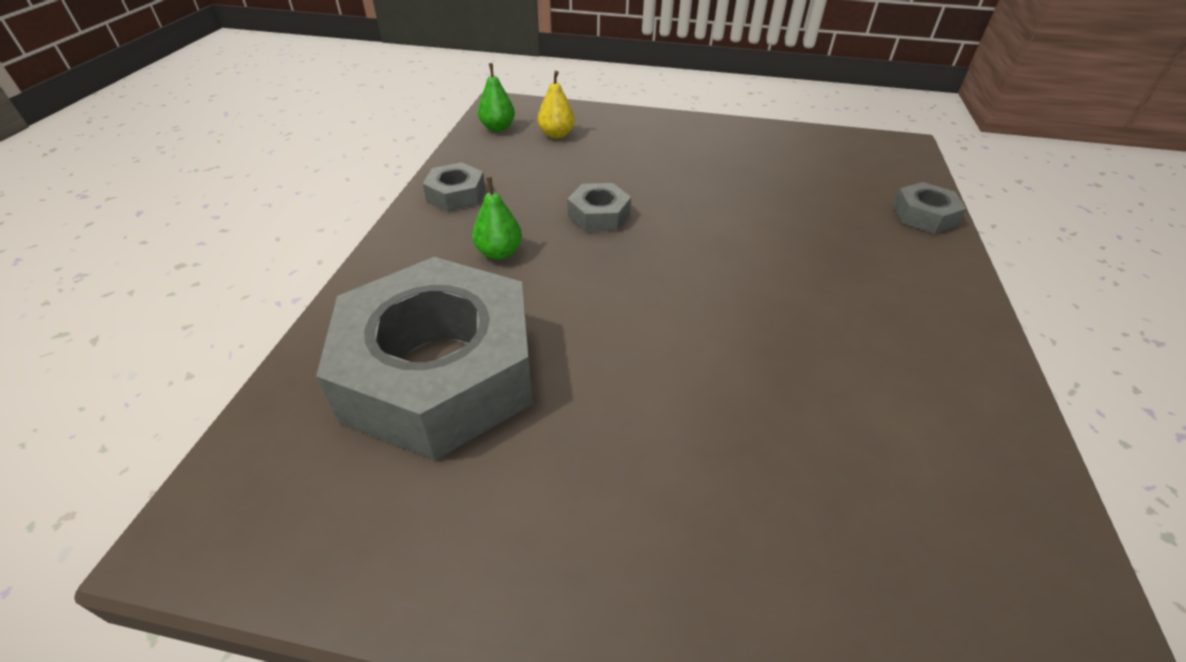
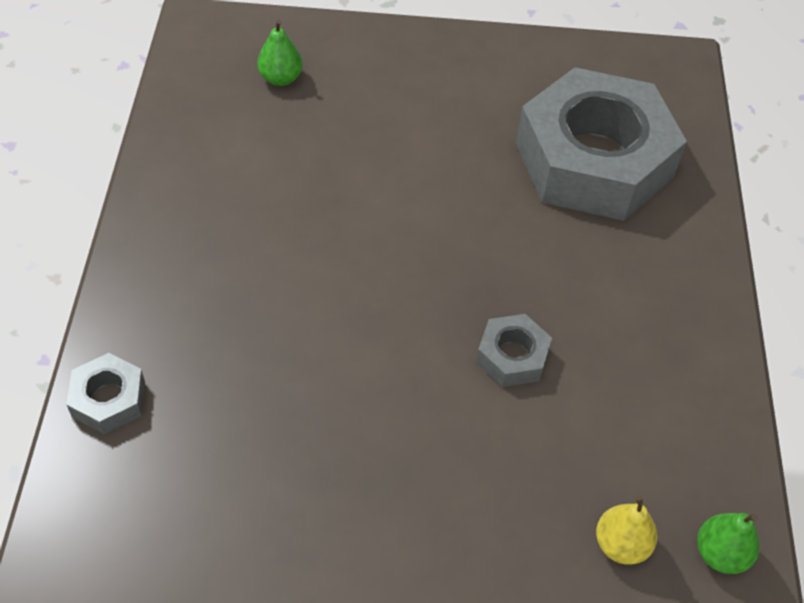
camera: 170 degrees right, 10 degrees up
grey nut [423,162,485,212] -> none
green pear [472,177,522,259] -> green pear moved to [257,20,303,86]

